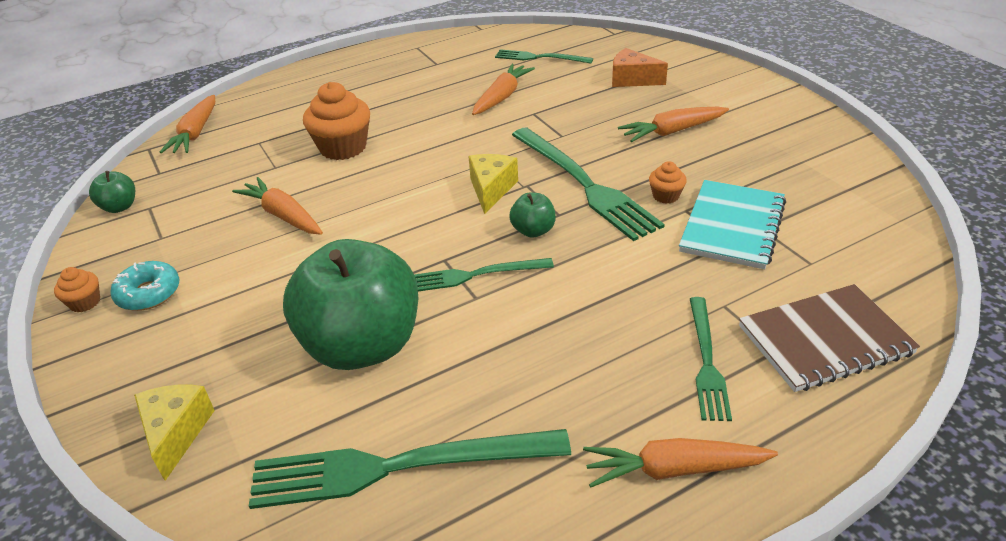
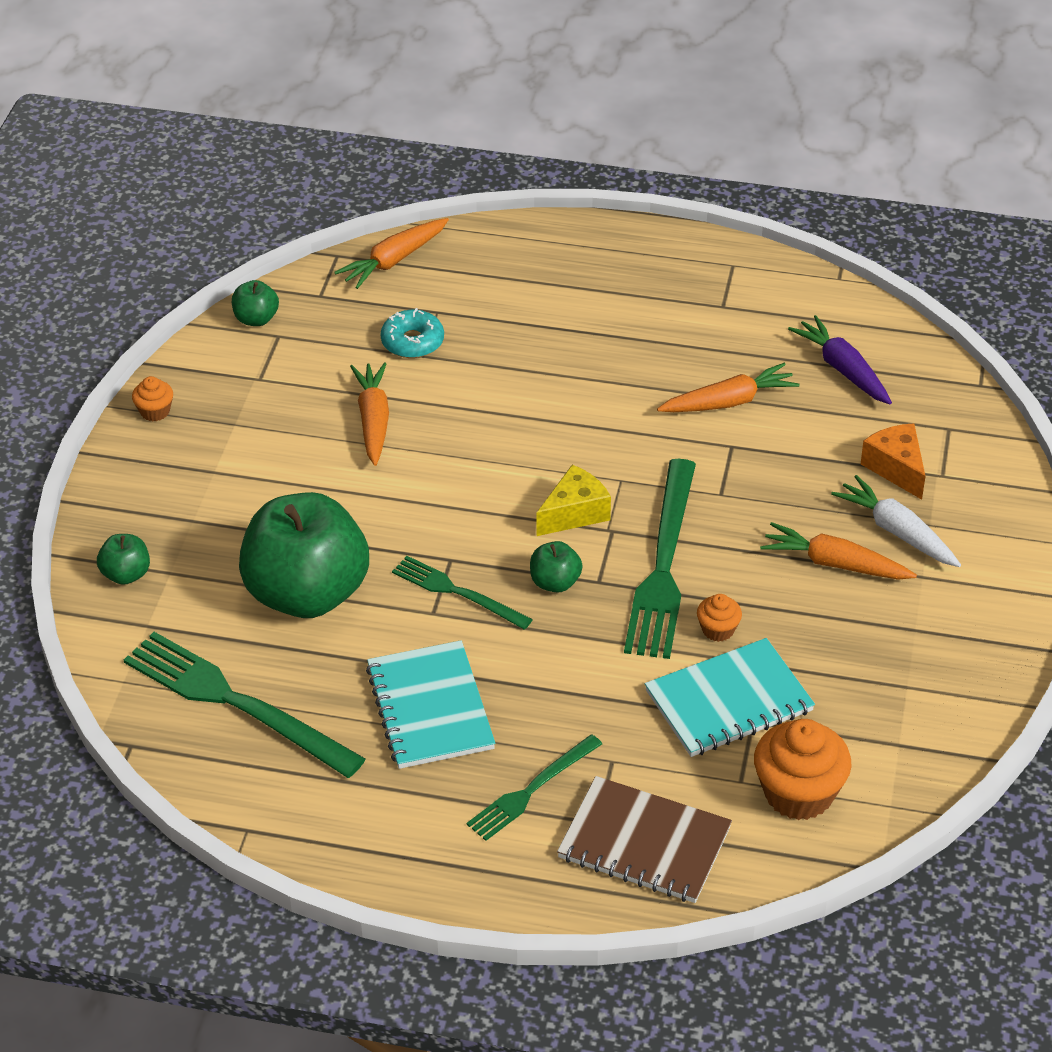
camera: 40 degrees right, 5 degrees up
turquoise donut [110,261,180,311] -> turquoise donut moved to [381,308,444,358]
yellow cheese [134,385,215,481] -> green apple [97,534,150,585]
orange cupcake [303,82,370,160] -> orange cupcake moved to [754,719,852,820]
green fork [495,49,593,64] -> purple carrot [788,315,892,405]
orange carrot [583,438,778,488] -> none
none -> turquoise notebook [366,640,495,769]
none -> white carrot [831,475,961,567]

